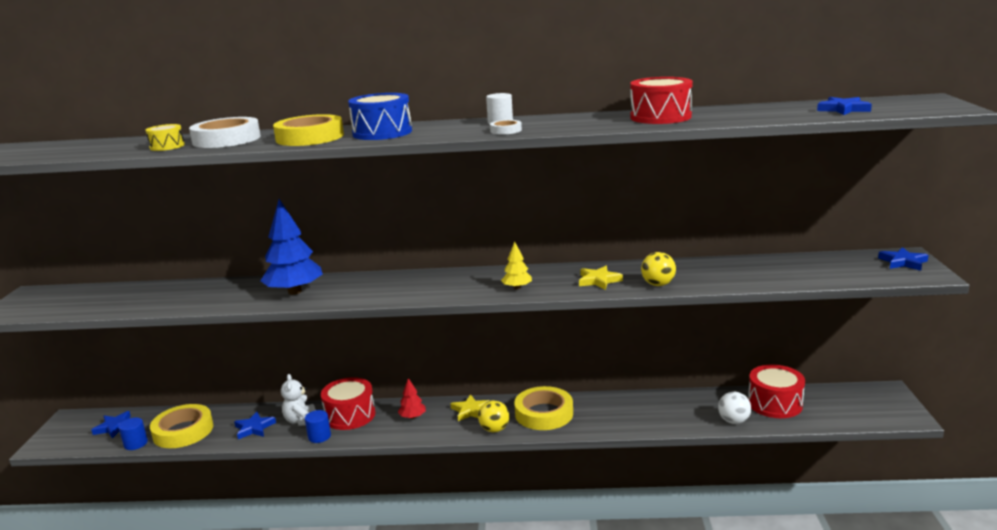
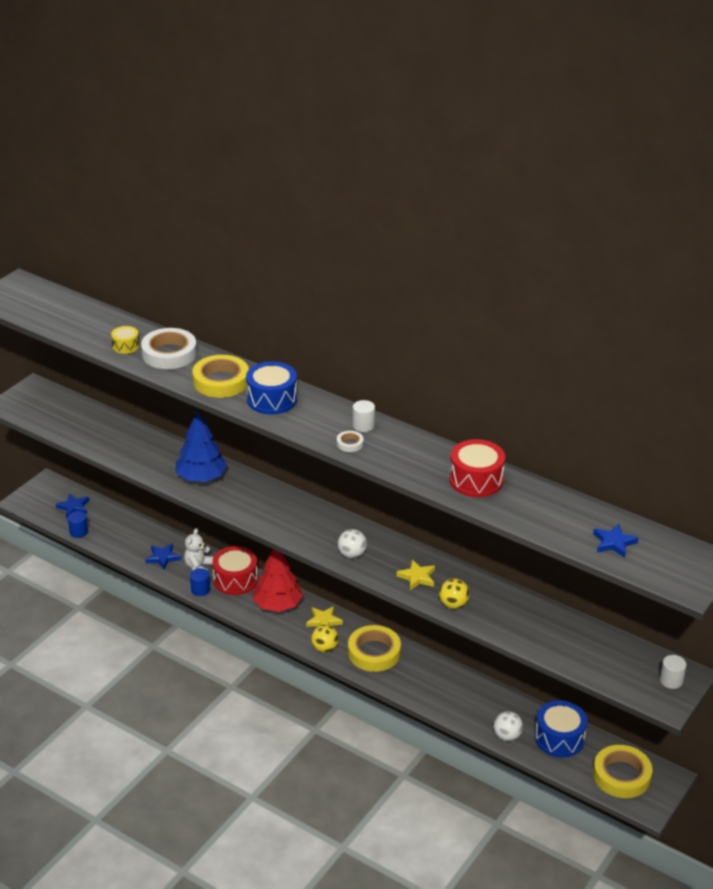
camera: 30 degrees right, 15 degrees up
yellow tape [150,404,213,448] -> yellow tape moved to [593,745,652,798]
red tree [398,378,426,419] -> red tree [253,549,303,612], size x2.01
yellow tree [501,241,532,290] -> white ball [338,529,367,558]
red drum [748,365,805,418] -> blue drum [535,700,587,757]
blue star [878,247,929,271] -> white cylinder [660,655,686,689]

